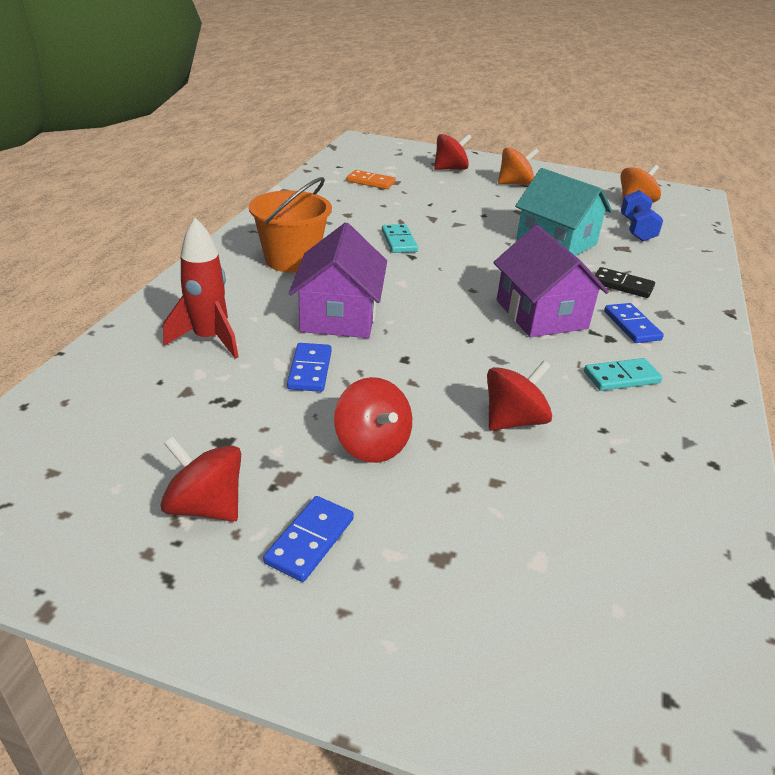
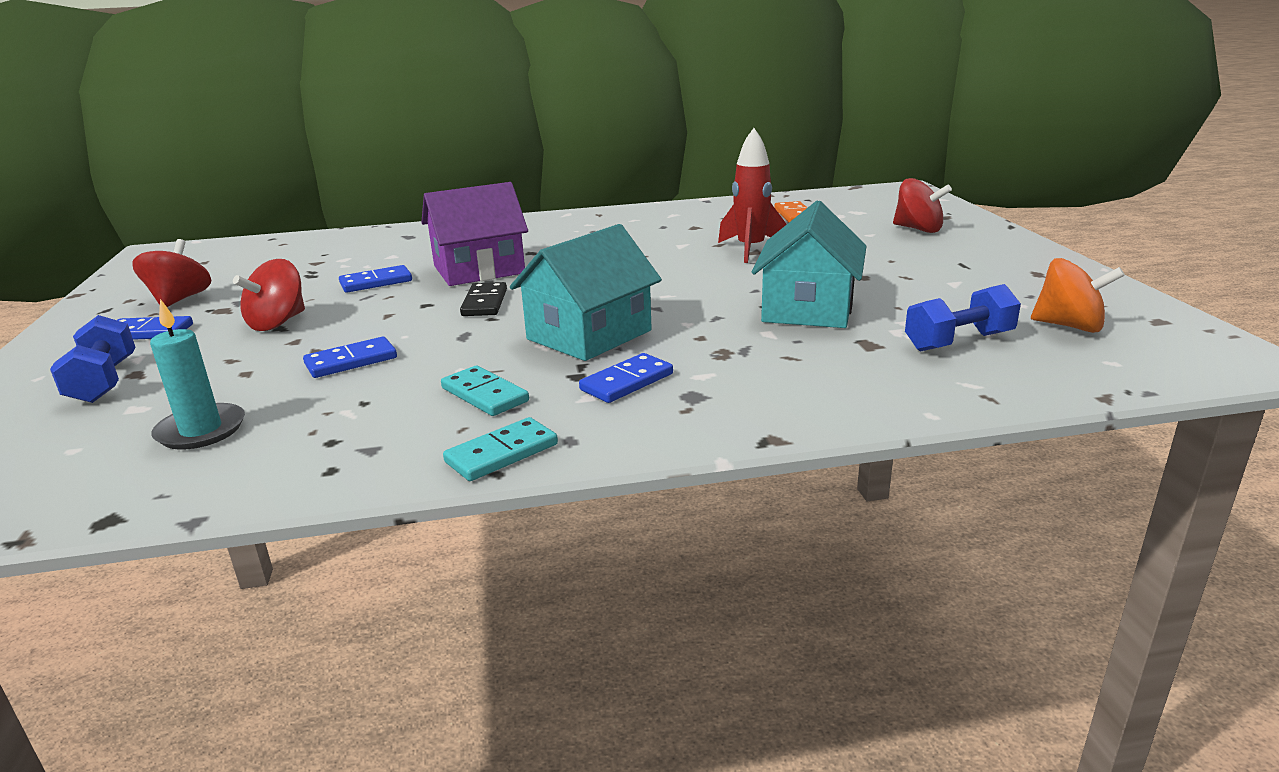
camera: 65 degrees right, 10 degrees down
red rocket [163,218,238,359] -> red rocket moved to [718,128,787,263]
orange bucket [249,177,332,273] -> none
turquoise domino [382,224,418,253] -> turquoise domino moved to [443,417,558,481]
red spinning top [487,361,552,431] -> blue domino [303,337,397,378]
purple house [493,225,609,337] -> turquoise house [510,224,662,361]
orange spinning top [498,147,539,185] -> none
black domino [595,267,655,298] -> black domino moved to [460,282,507,316]
none -> blue dumbbell [50,315,135,403]
none -> turquoise candle [150,299,245,450]

